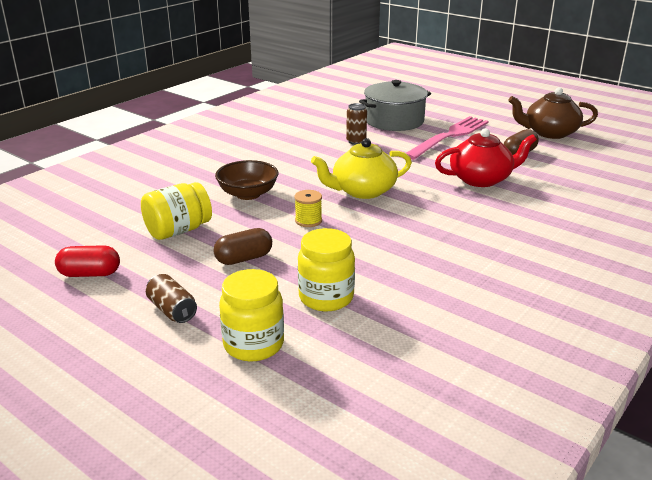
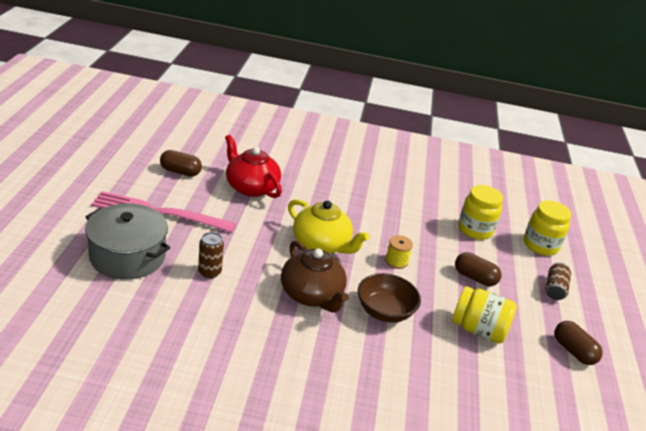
camera: 125 degrees left, 5 degrees up
red capsule [55,245,120,277] -> brown capsule [555,321,603,365]
brown teapot [508,87,598,139] -> brown teapot moved to [281,240,349,312]

